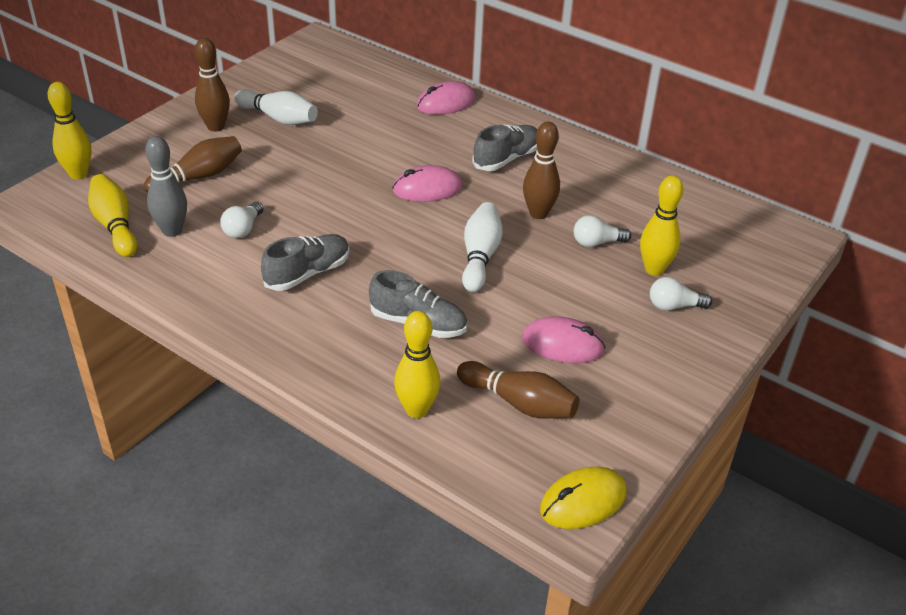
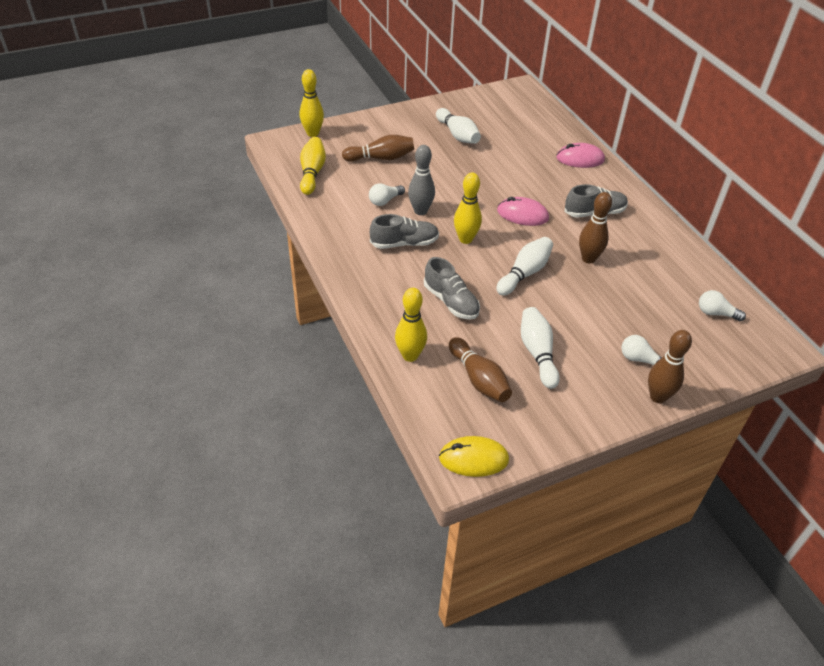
camera: 30 degrees right, 5 degrees up
grey bowling pin [145,136,187,237] -> grey bowling pin moved to [408,145,435,215]
brown bowling pin [195,38,230,132] -> brown bowling pin moved to [648,330,692,403]
pink mouse [522,316,606,363] -> white bowling pin [521,307,560,389]
white light bulb [574,215,631,247] -> white light bulb moved to [699,290,746,321]
yellow bowling pin [640,175,684,276] -> yellow bowling pin moved to [454,172,482,244]

